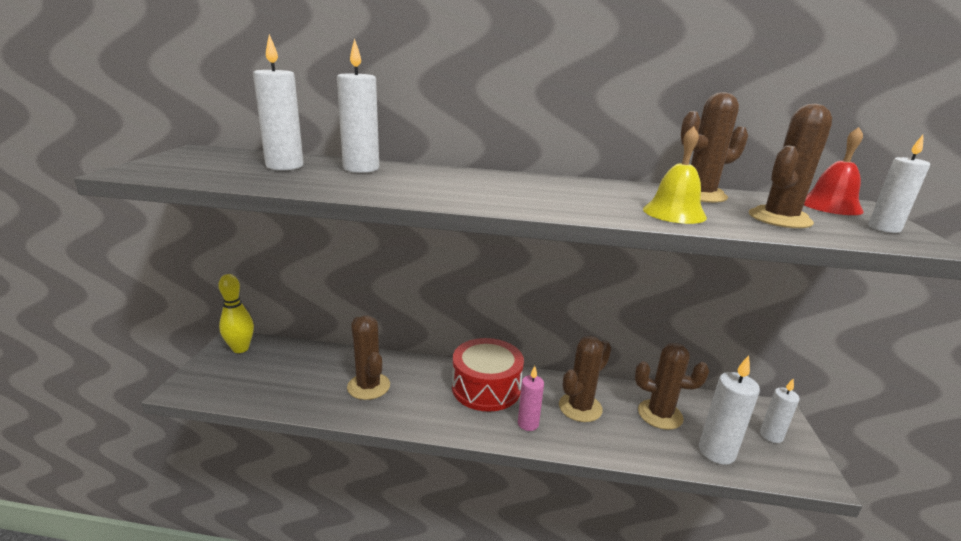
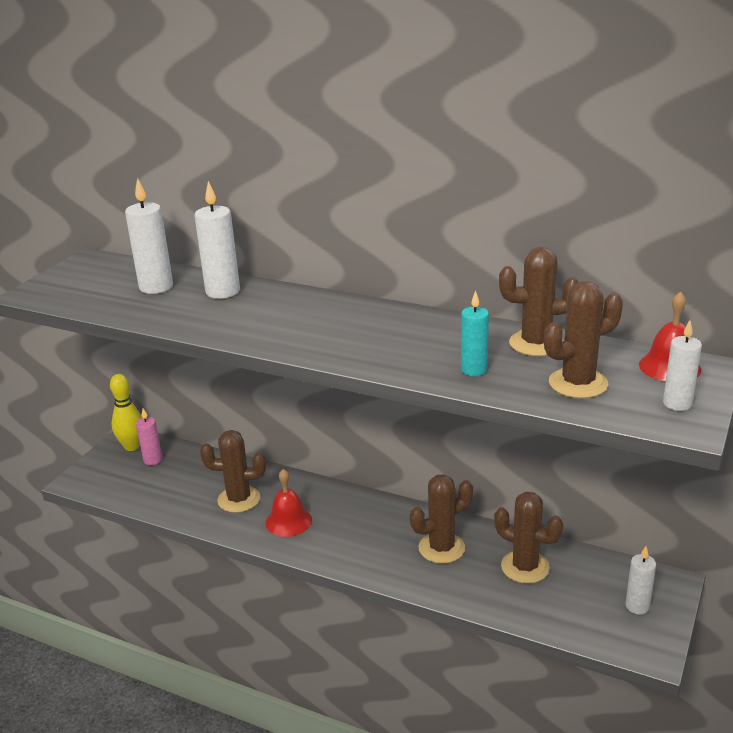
camera: 20 degrees right, 5 degrees up
brown cactus [347,316,390,400] -> brown cactus turned 75 degrees counterclockwise [200,430,266,513]
red drum [452,338,524,412] -> none
pink candle [518,366,544,431] -> pink candle moved to [136,408,162,465]
yellow bell [643,126,707,224] -> turquoise candle [461,290,489,376]
white candle [699,355,760,465] -> none
none -> red bell [266,469,312,537]

